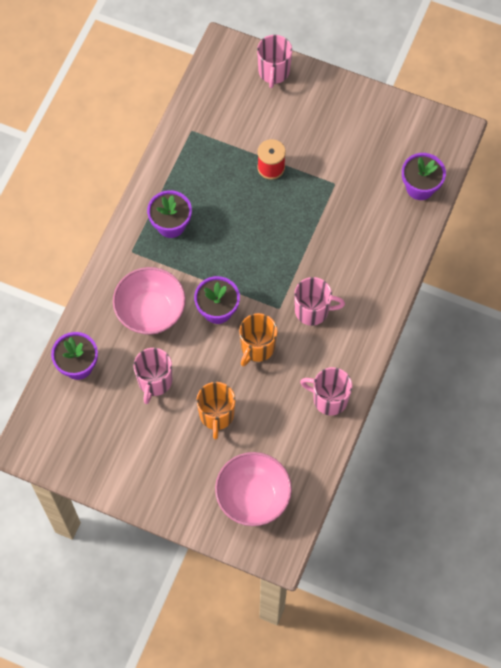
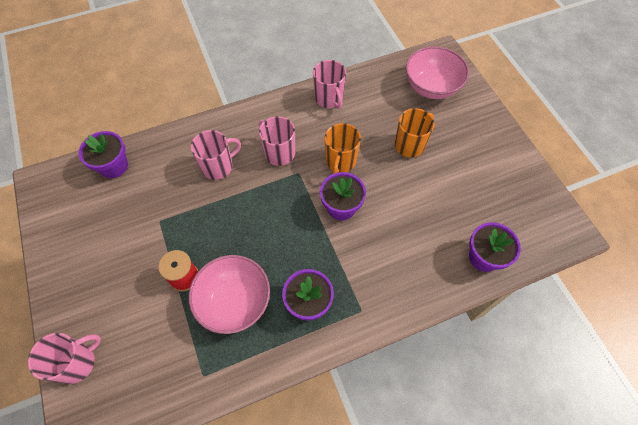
camera: 135 degrees left, 5 degrees down
pink bowl [113,267,186,335] -> pink bowl moved to [189,255,270,334]
pink mug [133,348,172,404] -> pink mug moved to [191,130,241,180]
orange mug [239,313,277,367] -> orange mug turned 120 degrees clockwise [325,123,361,174]

